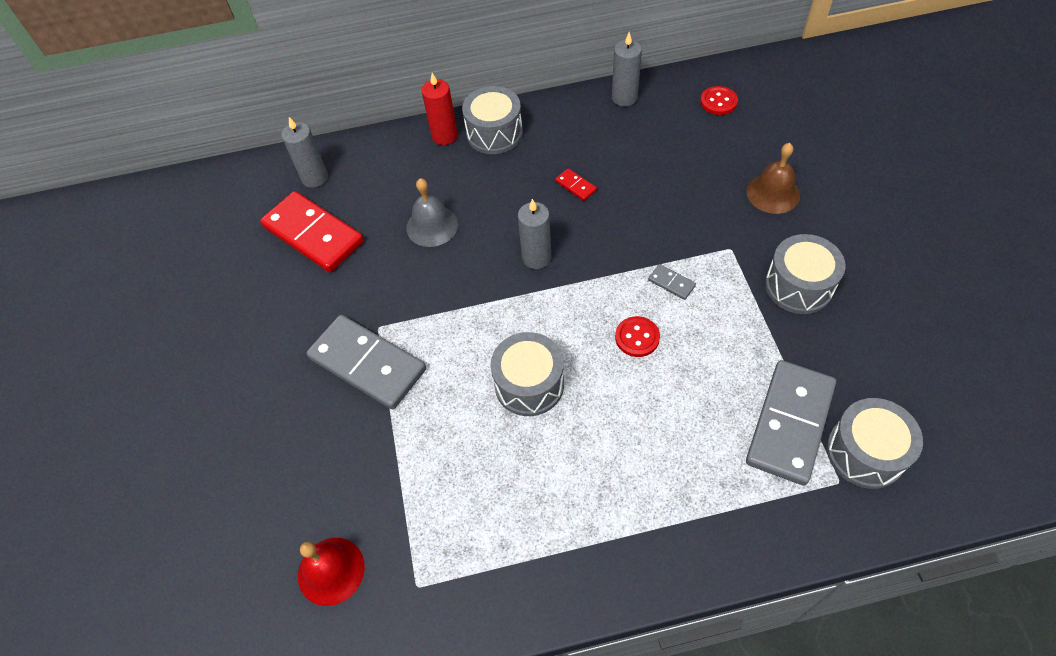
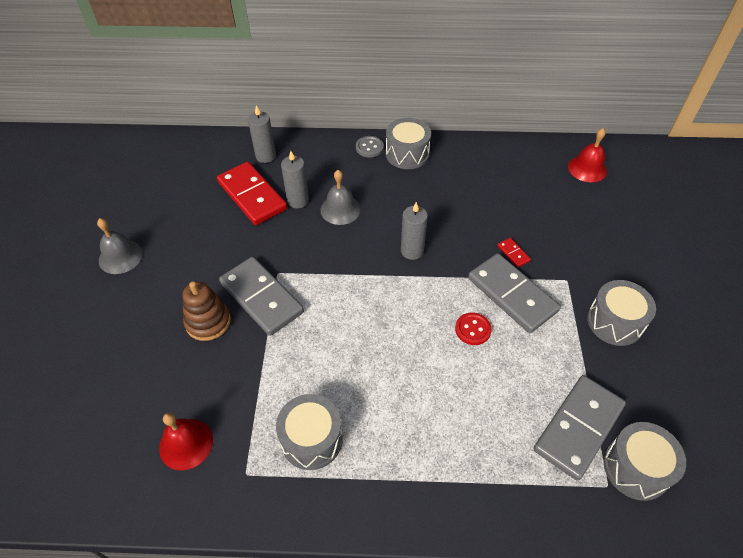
camera: 10 degrees right, 5 degrees down
red candle [421,73,458,145] -> grey button [356,136,384,158]
grey drum [490,332,564,416] -> grey drum moved to [276,394,343,470]
red domino [555,168,597,201] -> red domino moved to [497,238,531,267]
grey candle [612,32,642,106] -> grey candle moved to [281,151,309,208]
grey domino [648,264,696,300] -> grey domino [468,253,561,333], size x2.48
red button [700,86,738,115] -> red bell [568,128,607,182]
brown bell [746,143,800,214] -> none
none -> grey bell [97,218,143,274]
none -> brown stacking toy [182,281,231,341]

